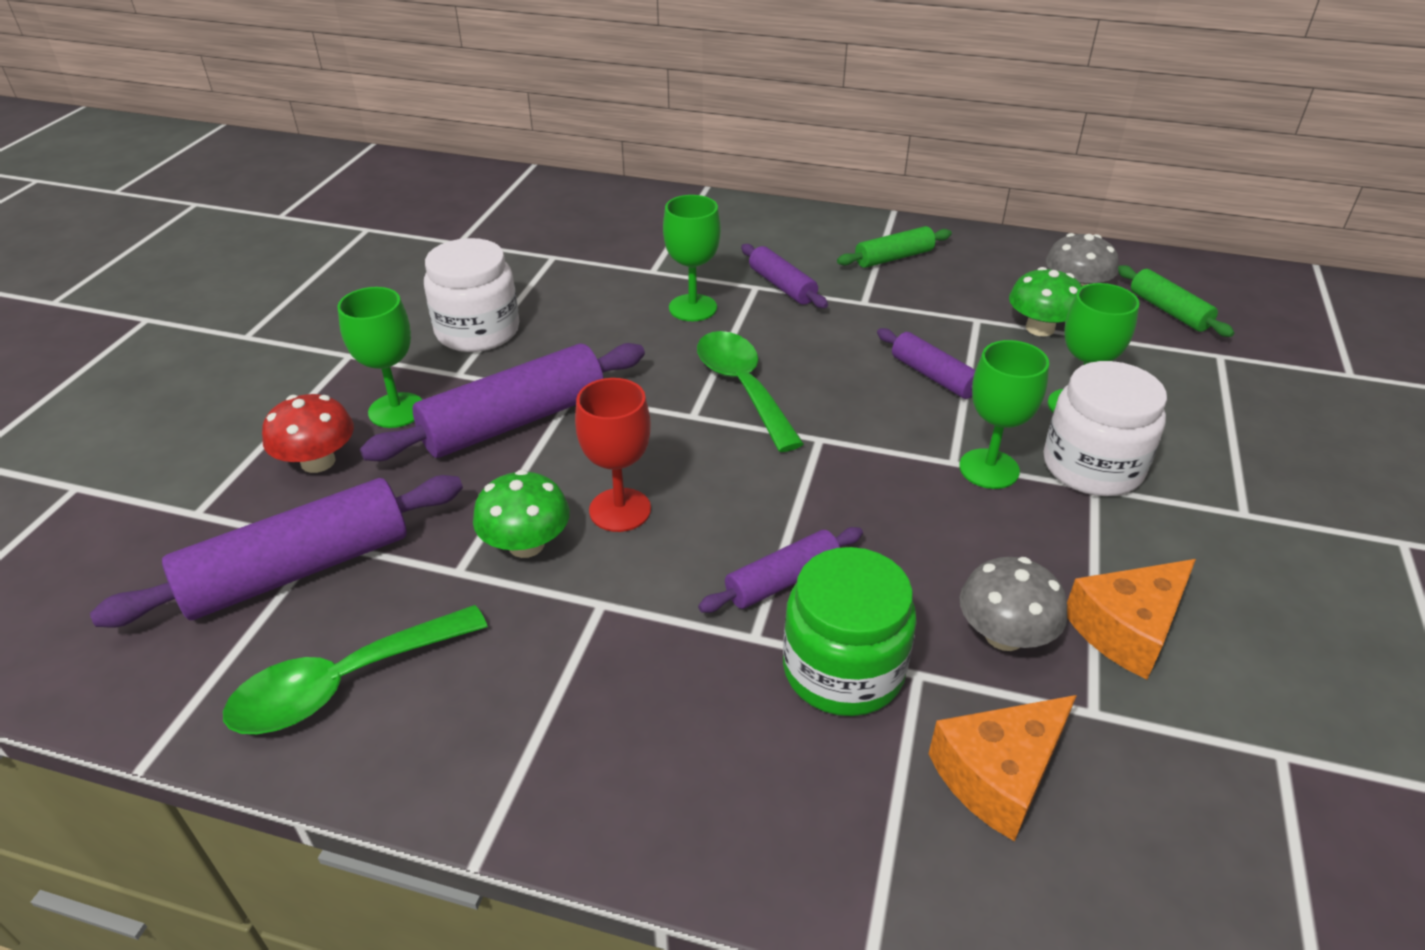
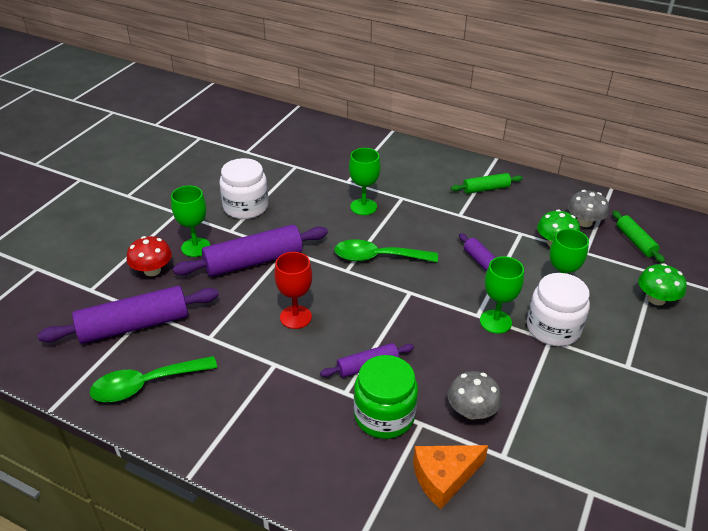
camera: 10 degrees right, 0 degrees up
green mushroom [473,470,570,558] -> green mushroom moved to [638,263,686,305]
green spoon [697,331,804,452] -> green spoon turned 75 degrees counterclockwise [334,239,438,262]
purple rolling pin [741,244,828,308] -> none
orange cheese [1067,559,1196,679] -> none

